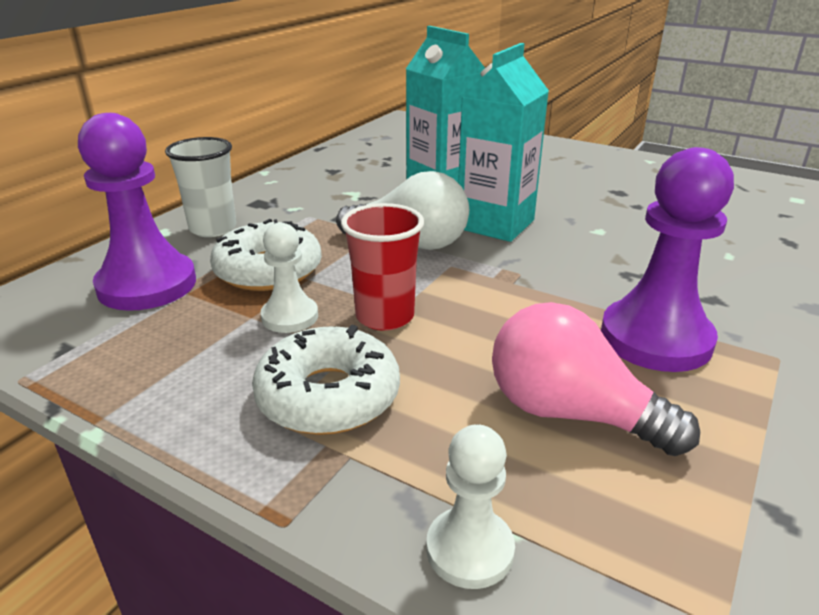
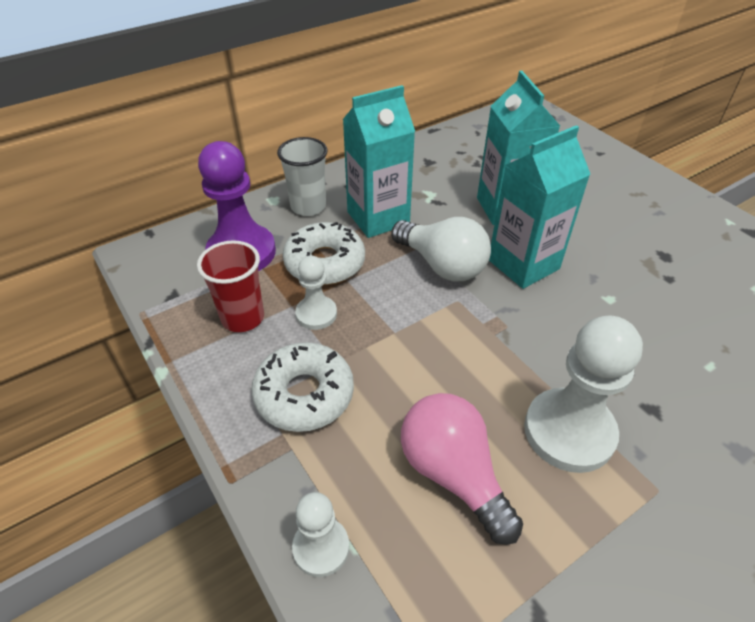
camera: 25 degrees right, 15 degrees up
red cup [341,203,424,331] -> red cup moved to [197,240,264,332]
purple pawn [601,147,734,372] -> white pawn [524,315,643,473]
none -> turquoise carton [343,85,415,238]

